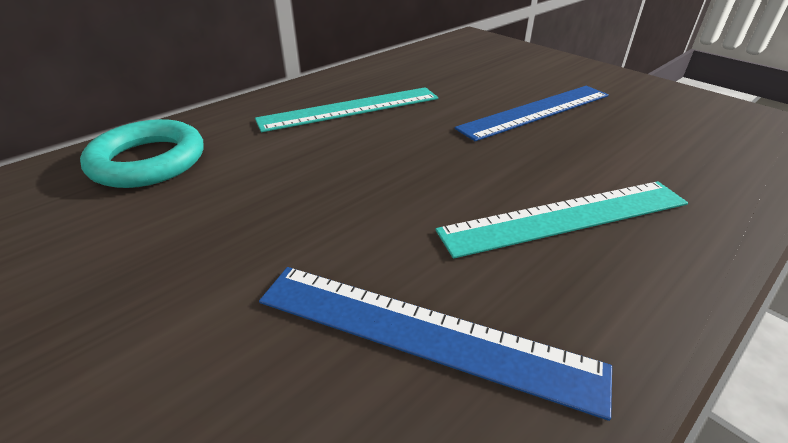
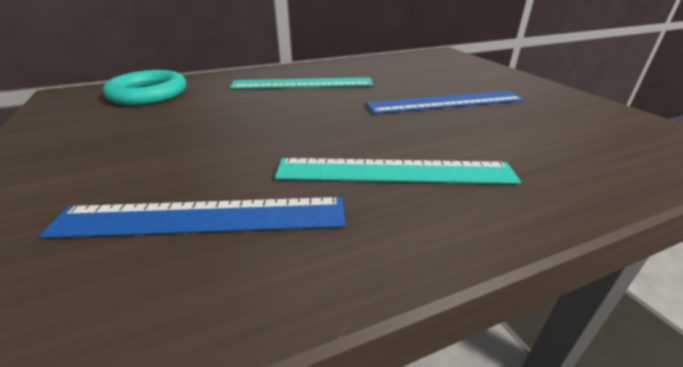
camera: 20 degrees right, 5 degrees down
blue ruler [259,267,612,421] -> blue ruler turned 45 degrees counterclockwise [39,197,345,238]

